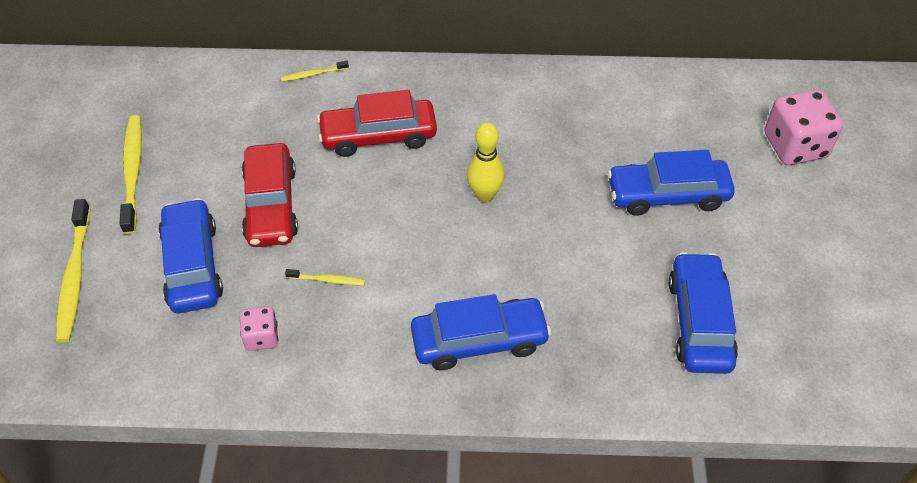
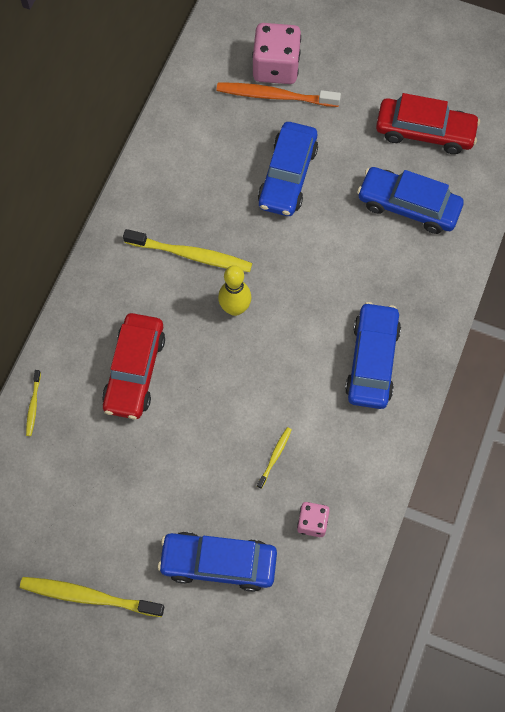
camera: 70 degrees left, 15 degrees up
yellow toothbrush [56,199,90,343] -> yellow toothbrush moved to [123,229,252,272]
red car [242,143,298,247] -> red car moved to [376,93,480,154]
none -> orange toothbrush [216,82,341,107]

